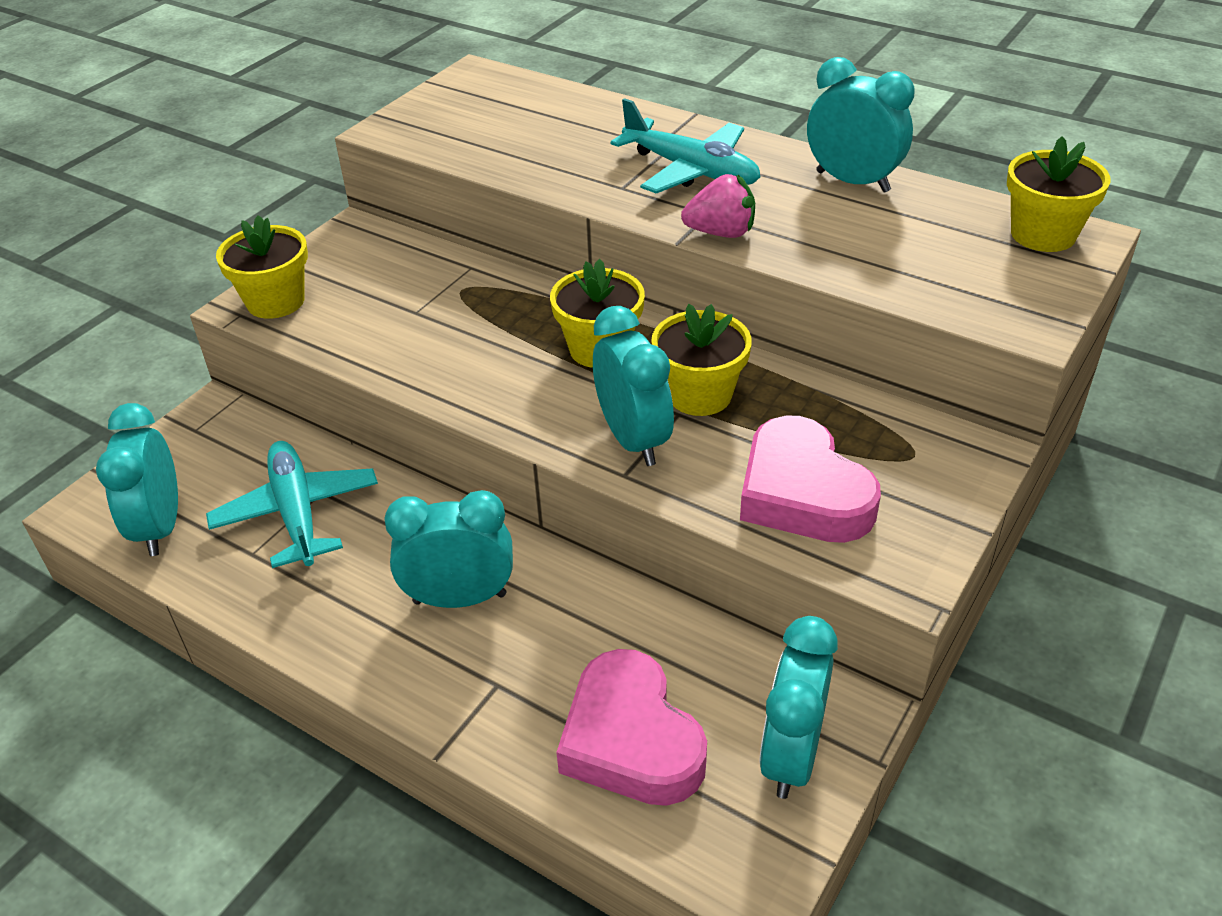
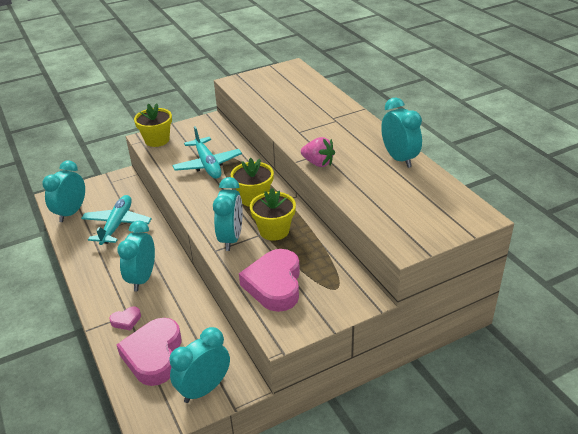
camera: 30 degrees right, 5 degrees down
turquoise clock [384,490,513,608] -> turquoise clock turned 105 degrees counterclockwise [117,221,155,291]
turquoise plane [611,98,760,194] -> turquoise plane moved to [172,126,242,179]
yellow flower pot [1007,136,1111,252] -> none
none -> pink heart [110,306,141,331]

